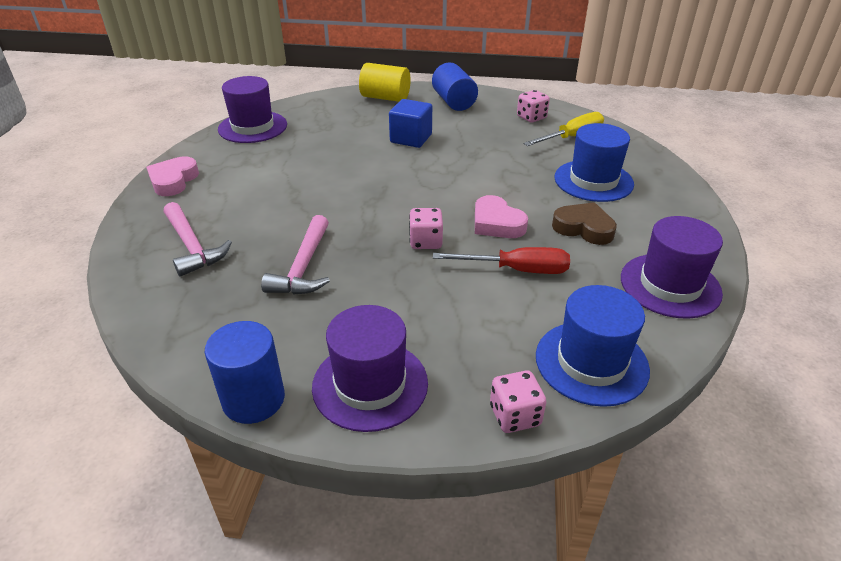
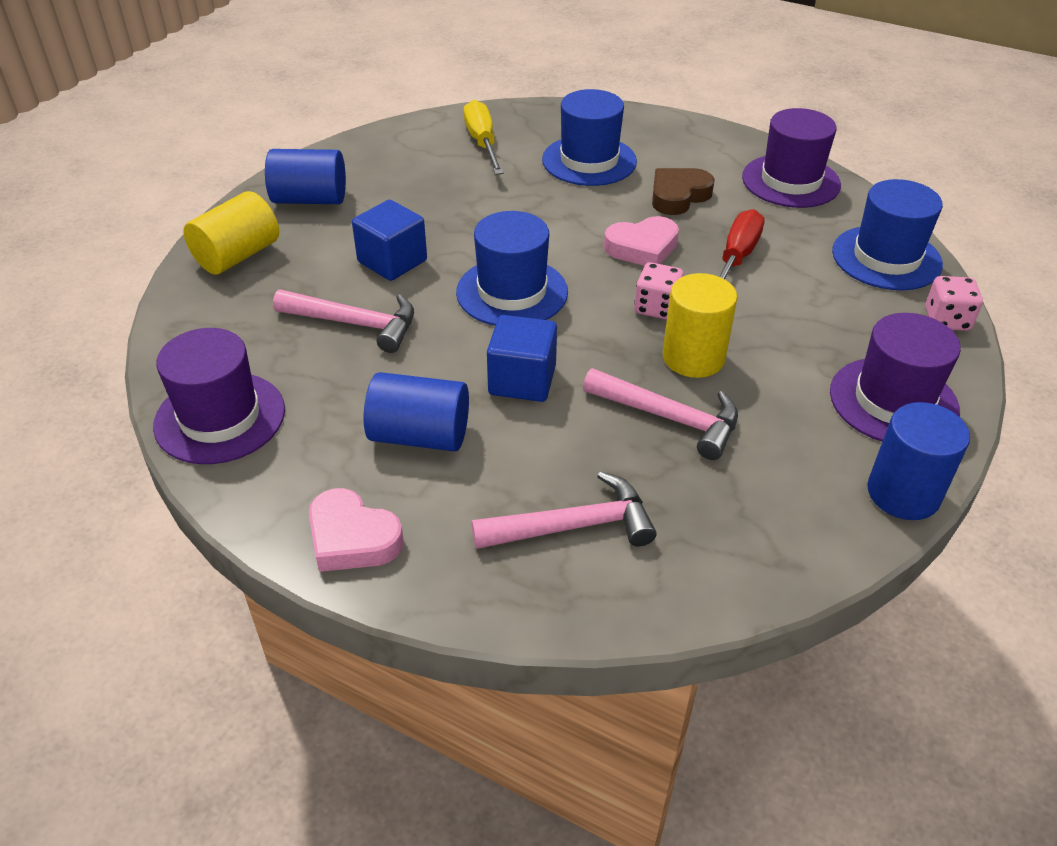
camera: 70 degrees left, 5 degrees up
pink dice [517,90,550,123] -> none
none -> pink hammer [273,290,414,353]
none -> blue cylinder [363,372,469,452]
none -> blue hat [456,211,568,326]
none -> blue cube [487,315,557,402]
none -> yellow cylinder [663,273,737,378]

